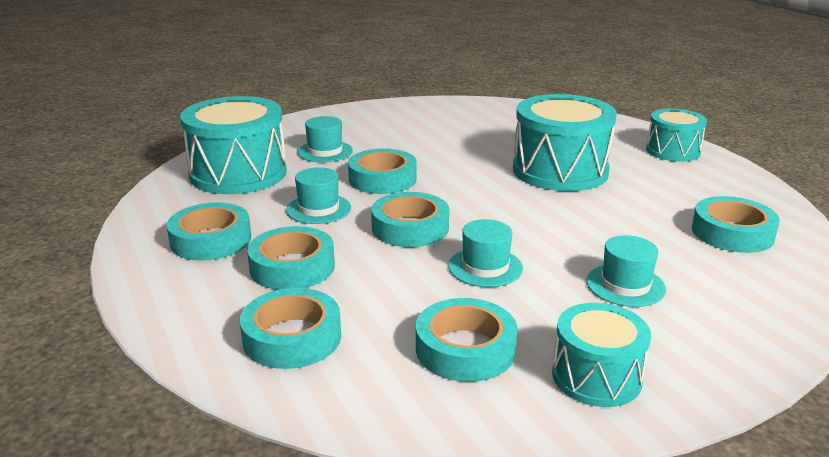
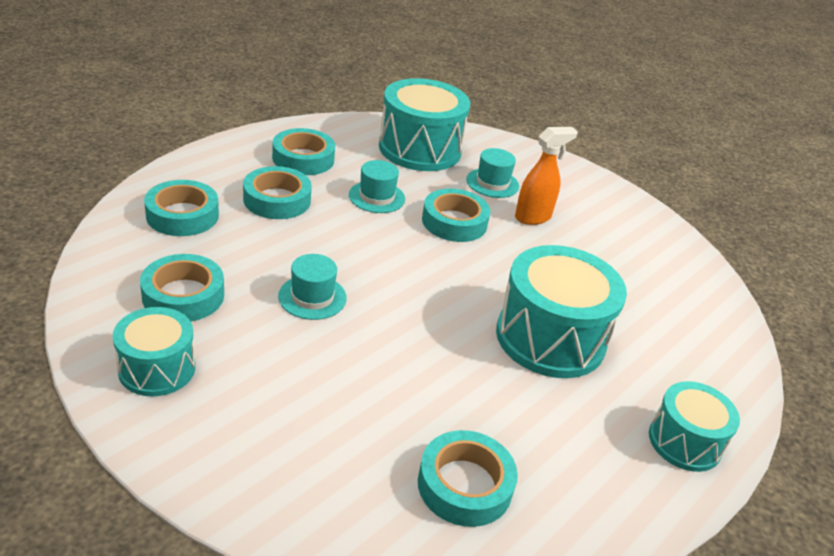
camera: 65 degrees right, 10 degrees up
turquoise tape [371,192,449,247] -> none
turquoise hat [586,235,666,307] -> none
none -> orange spray bottle [515,127,578,225]

